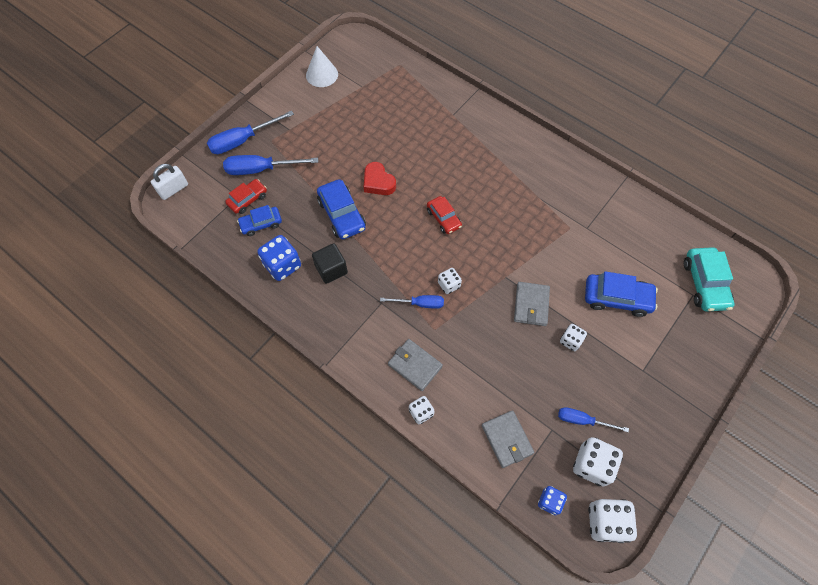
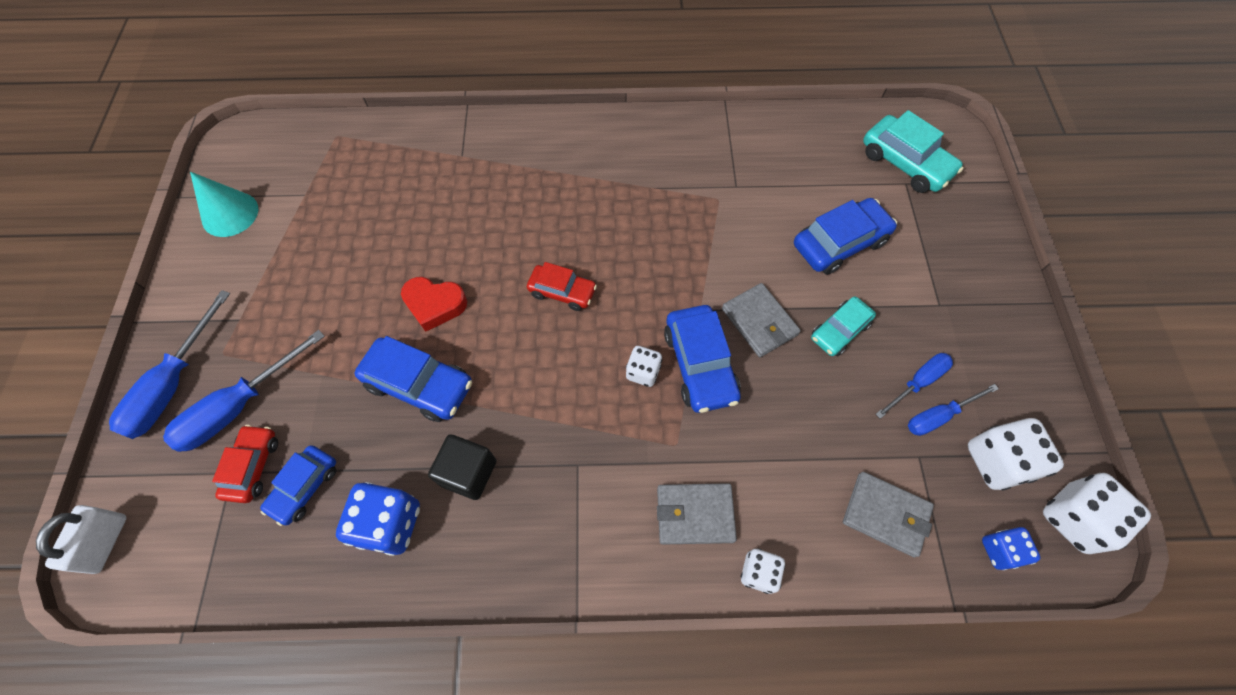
camera: 40 degrees left, 0 degrees up
white cone [306,46,338,87] -> turquoise cone [190,172,258,237]
blue screwdriver [380,295,444,309] -> blue screwdriver moved to [876,353,953,419]
white dice [560,324,587,351] -> turquoise car [811,296,876,356]
none -> blue car [664,305,741,413]

